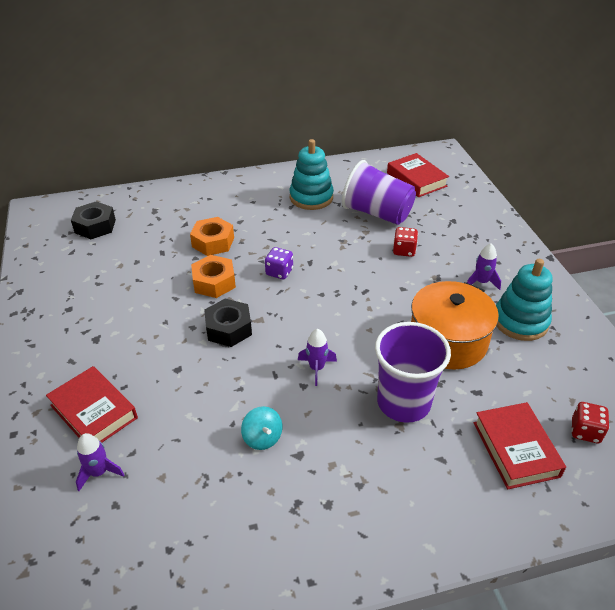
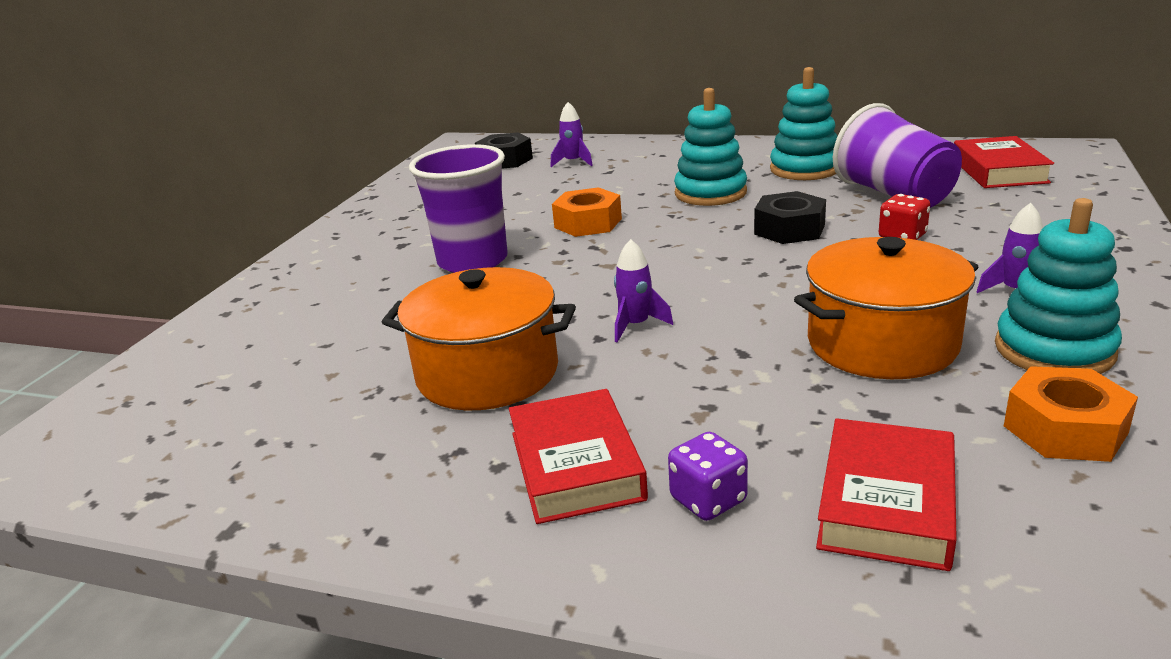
camera: 35 degrees right, 15 degrees down
red book [46,366,138,442] -> red book moved to [509,389,648,524]
purple rocket [76,433,124,491] -> purple rocket moved to [551,102,593,167]
orange nut [190,217,234,256] -> orange nut moved to [1004,366,1138,462]
black nut [204,299,252,347] -> black nut moved to [754,191,826,244]
turquoise spinning top [241,406,282,450] -> orange pot [382,267,576,410]
purple dice [265,247,293,279] -> purple dice moved to [668,432,748,521]
purple cup [375,322,451,423] -> purple cup moved to [409,144,508,273]
red dice [571,402,609,443] -> none
none -> turquoise stacking toy [674,88,747,206]

